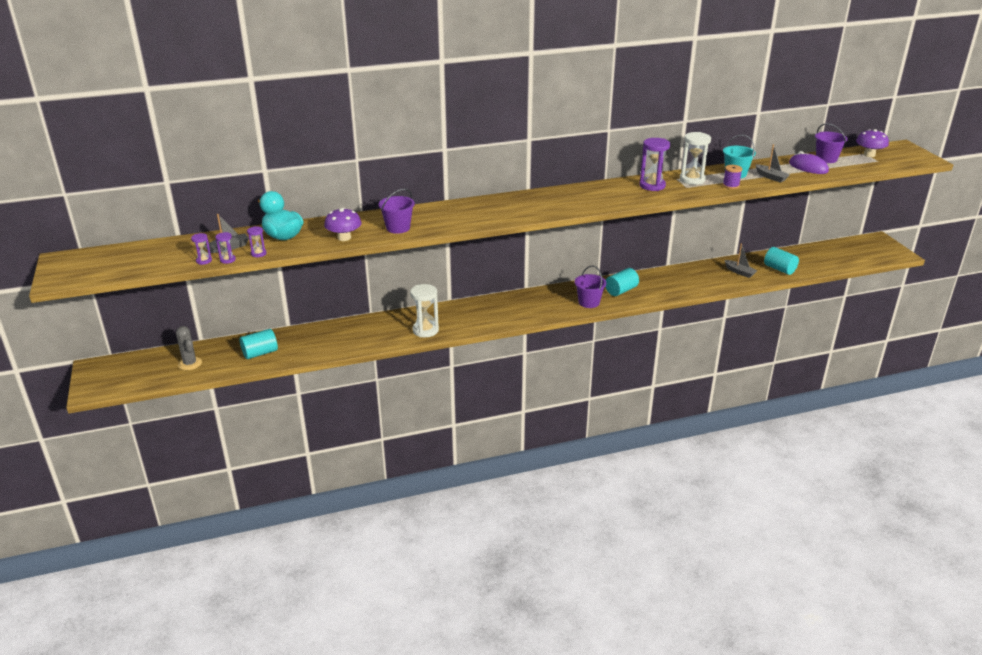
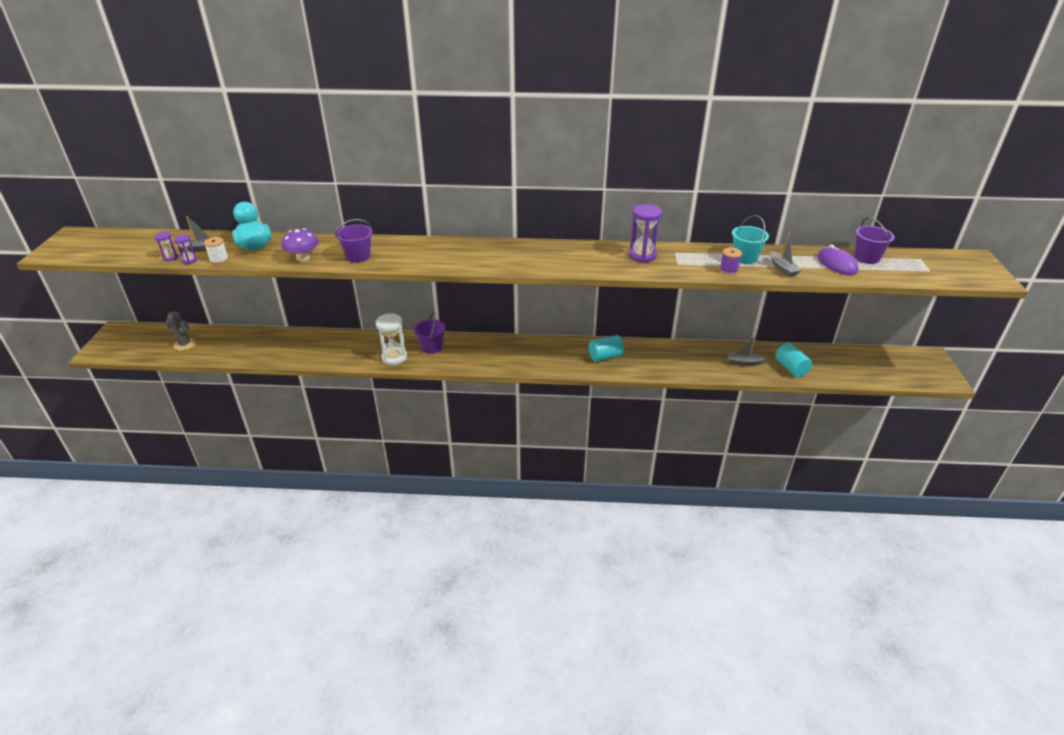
camera: 20 degrees right, 5 degrees up
grey cactus [176,326,202,370] -> grey cactus turned 45 degrees counterclockwise [166,311,196,351]
turquoise cylinder [240,329,278,359] -> none
purple hourglass [247,226,267,257] -> white spool [204,237,229,264]
purple bucket [575,266,606,308] -> purple bucket moved to [414,312,446,354]
white hourglass [680,132,711,185] -> none
grey boat [725,243,757,278] -> grey boat turned 120 degrees clockwise [727,335,767,366]
purple mushroom [856,129,889,157] -> none

